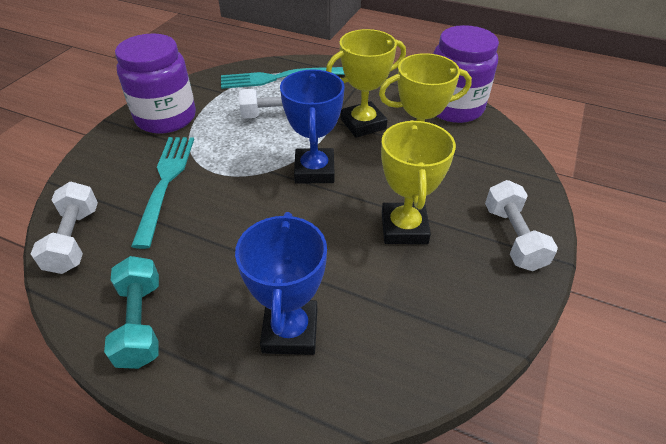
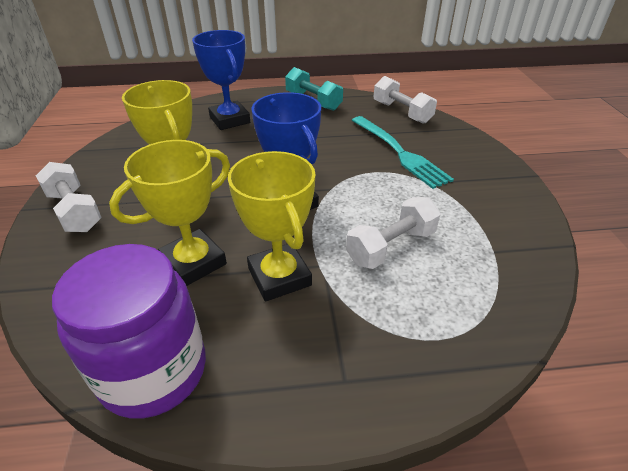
camera: 150 degrees right, 5 degrees down
purple jar [115,33,196,134] -> none
turquoise fork [221,67,345,89] -> none
yellow trophy [326,29,406,138] -> yellow trophy turned 60 degrees counterclockwise [228,151,316,302]

